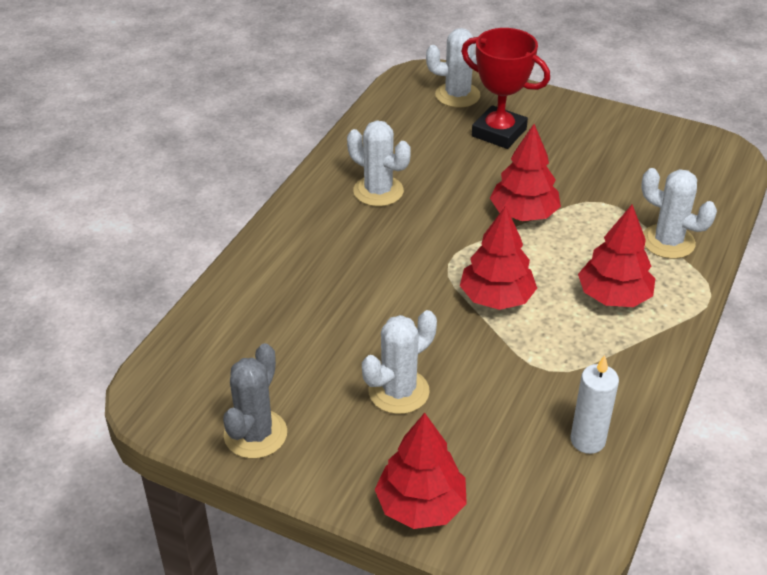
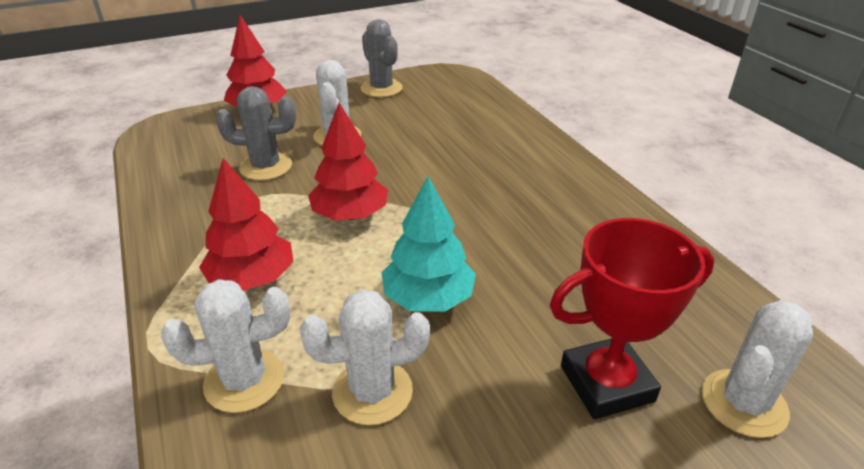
camera: 130 degrees right, 5 degrees down
white cactus [347,120,411,206] -> white cactus moved to [300,290,430,425]
red tree [490,124,561,221] -> turquoise tree [382,176,476,312]
white candle [571,355,619,454] -> none
none -> grey cactus [216,86,296,181]

